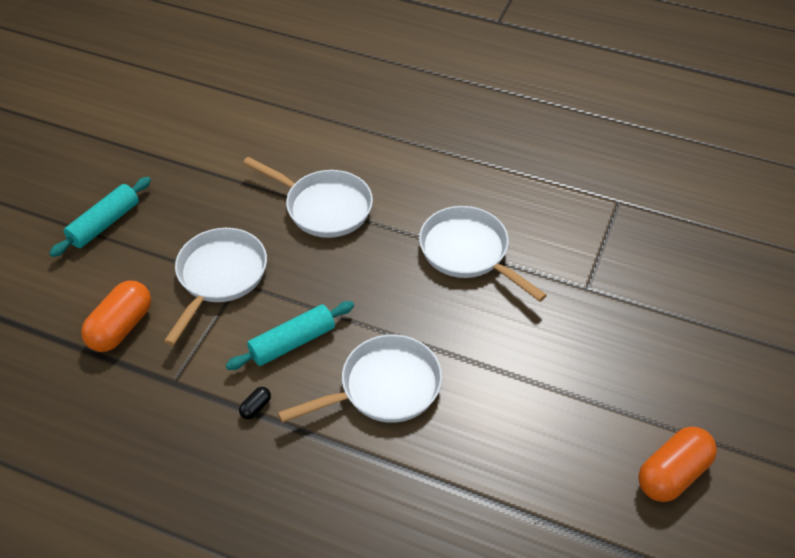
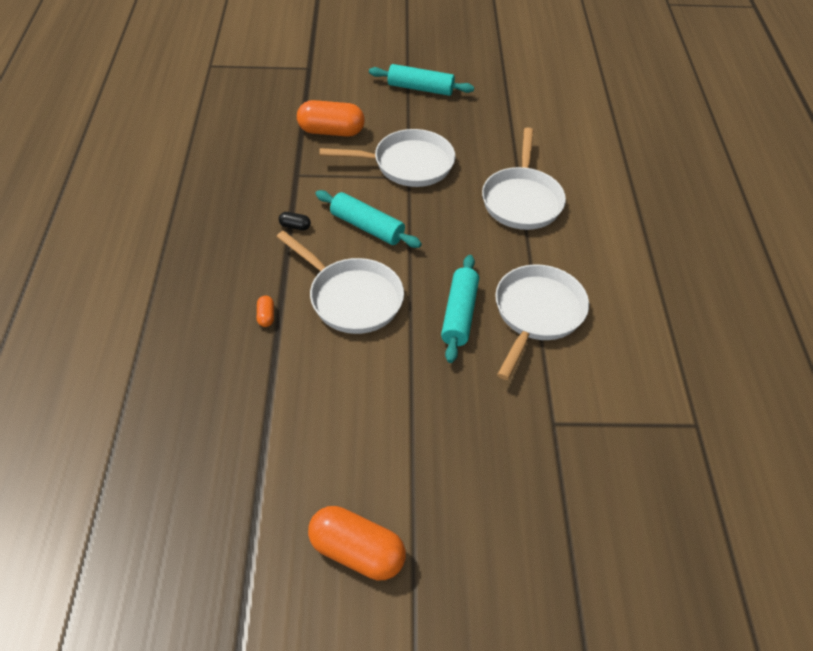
camera: 65 degrees right, 0 degrees up
none -> orange capsule [257,296,274,327]
none -> turquoise rolling pin [441,255,479,363]

